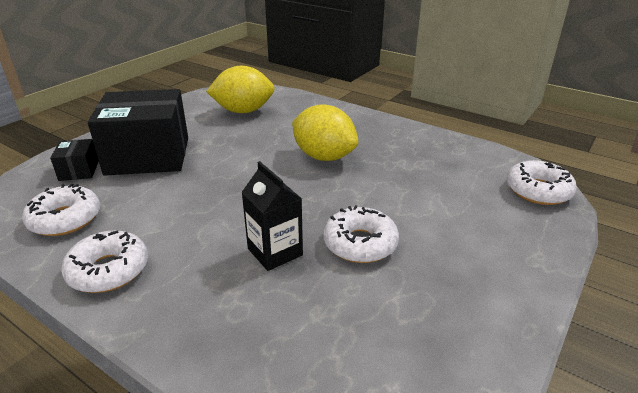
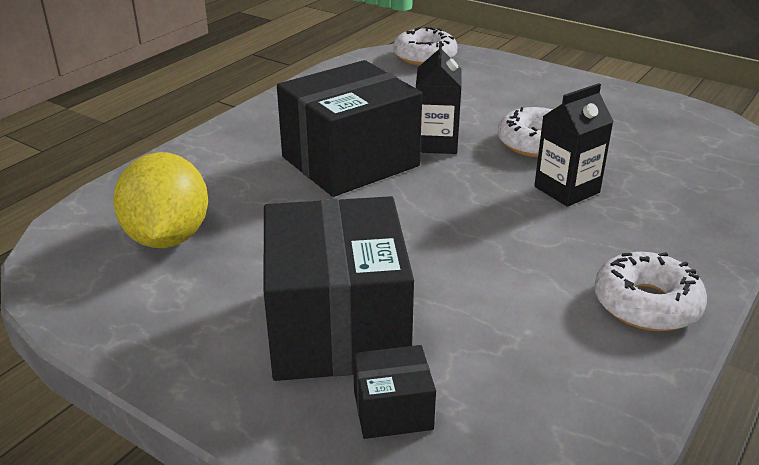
camera: 90 degrees left, 0 degrees up
white donut [22,183,100,236] -> none
yellow lemon [292,104,358,161] -> black box [277,60,422,197]
none -> black carton [416,41,461,154]

